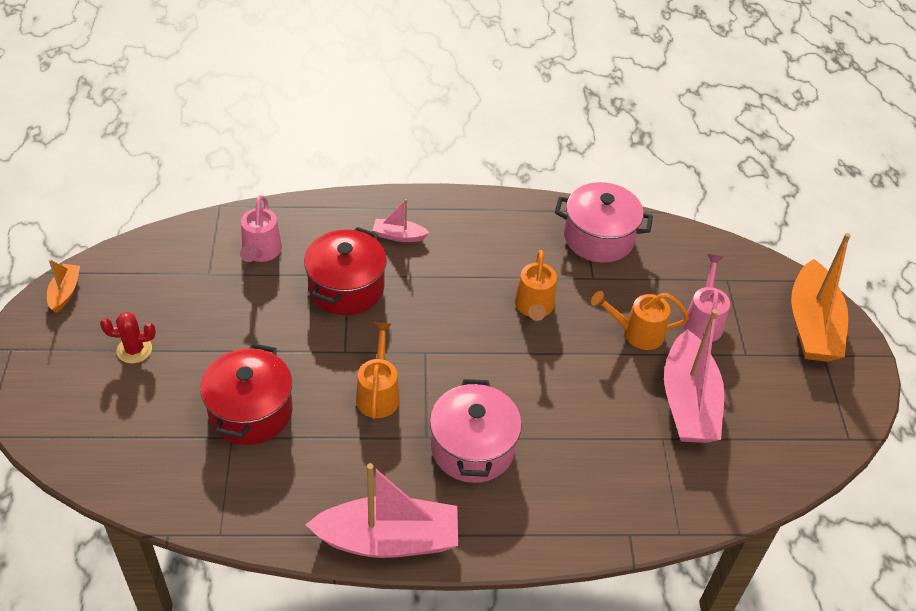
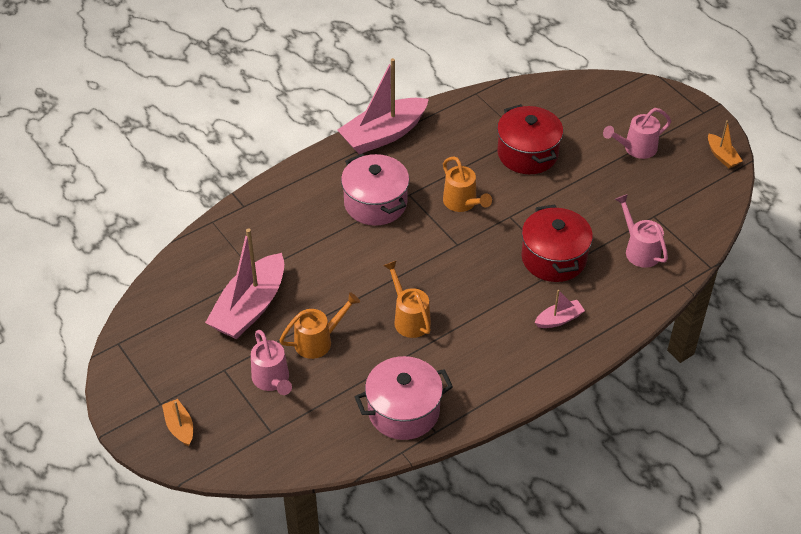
camera: 150 degrees right, 0 degrees up
red cactus [100,312,156,364] -> pink watering can [603,108,671,159]
pink boat [664,309,724,443] -> pink boat turned 120 degrees counterclockwise [205,228,284,339]
orange boat [791,233,851,362] -> orange boat [162,399,193,446], size x0.47

